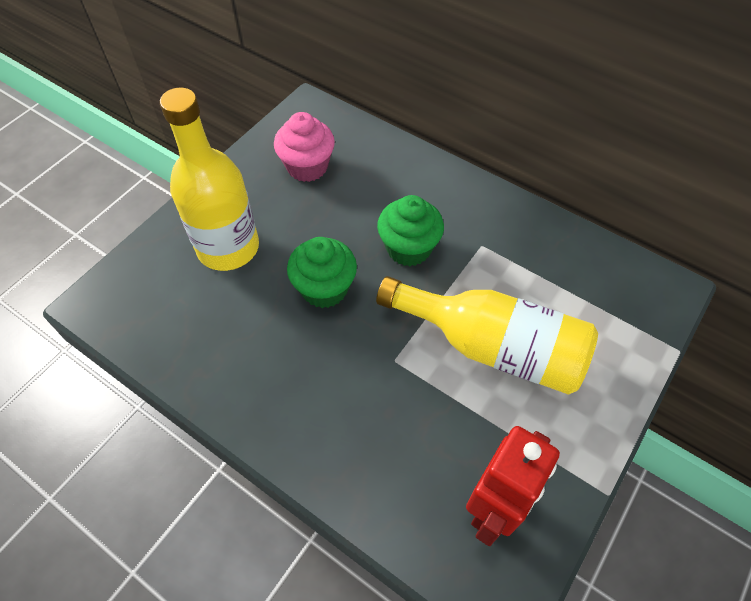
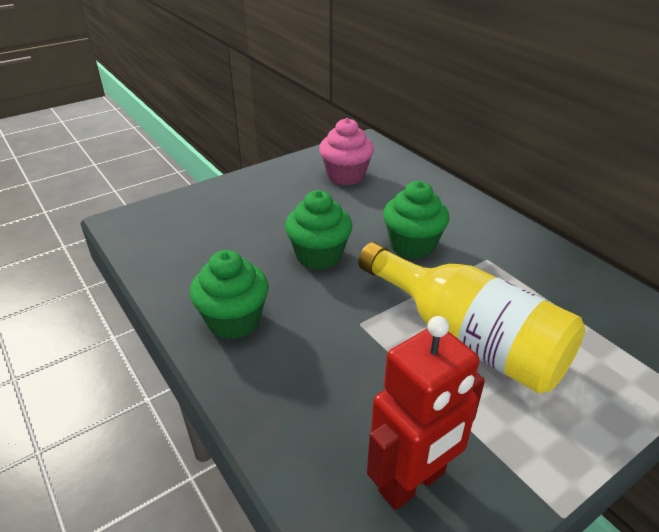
camera: 20 degrees right, 20 degrees down
yellow bottle [160,87,259,271] -> none
none -> green cupcake [190,250,269,339]

